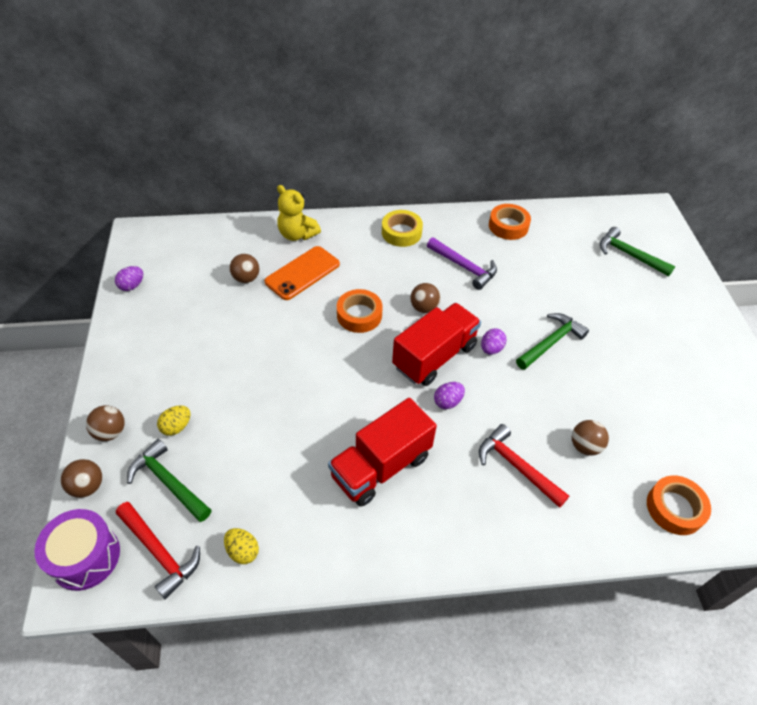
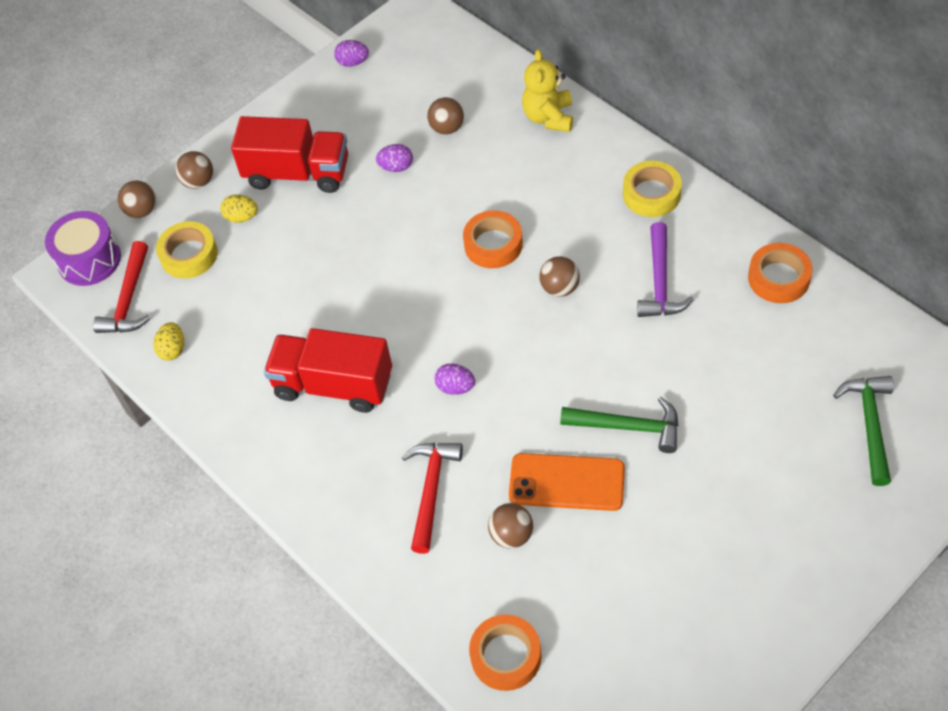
camera: 60 degrees right, 5 degrees up
green hammer [127,439,211,522] -> yellow tape [156,221,218,279]
orange phone [264,246,340,300] -> orange phone moved to [509,453,625,511]
red truck [392,303,481,386] -> red truck moved to [231,116,348,193]
purple egg [481,328,507,355] -> purple egg moved to [376,144,413,172]

